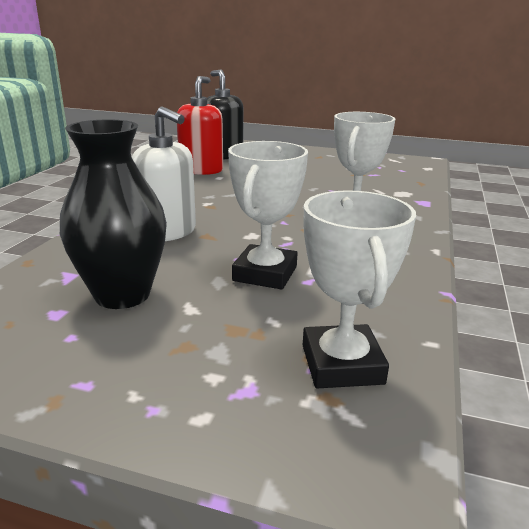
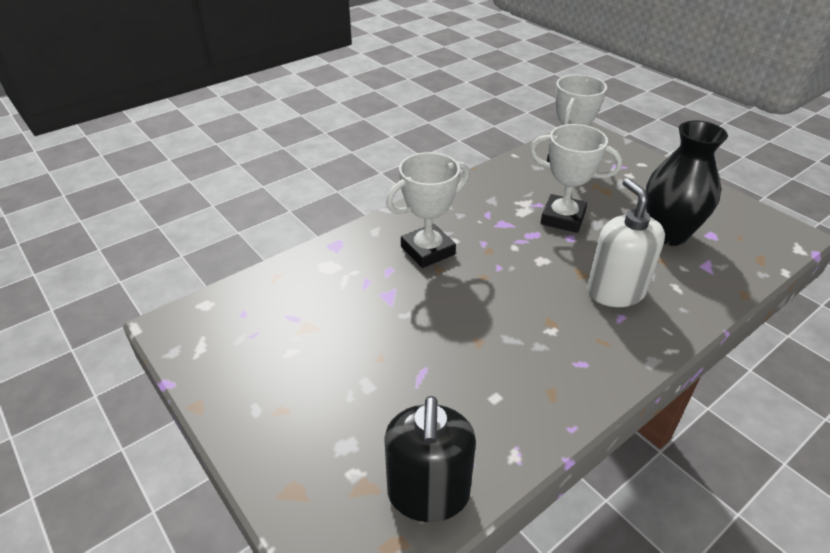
camera: 145 degrees left, 15 degrees up
red soap dispenser [177,76,223,175] -> none
white trophy [228,141,308,290] -> white trophy turned 60 degrees clockwise [530,124,622,233]

